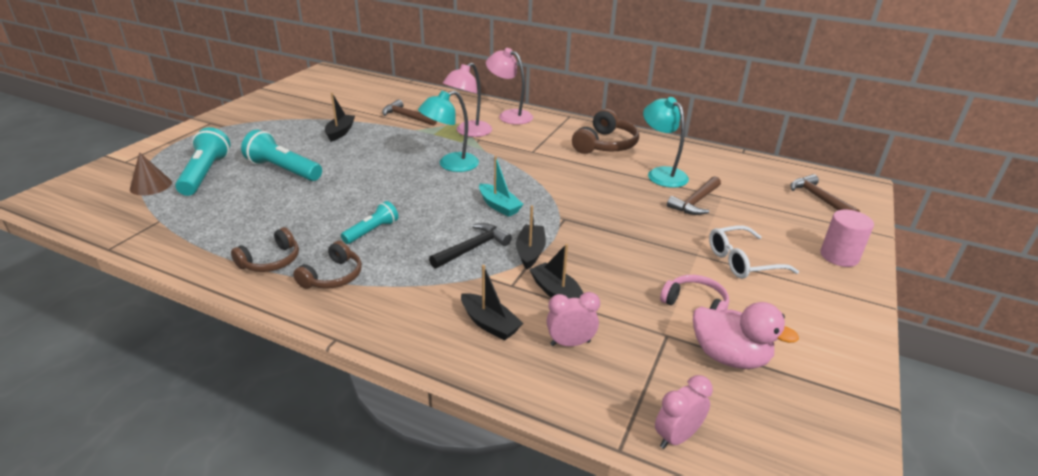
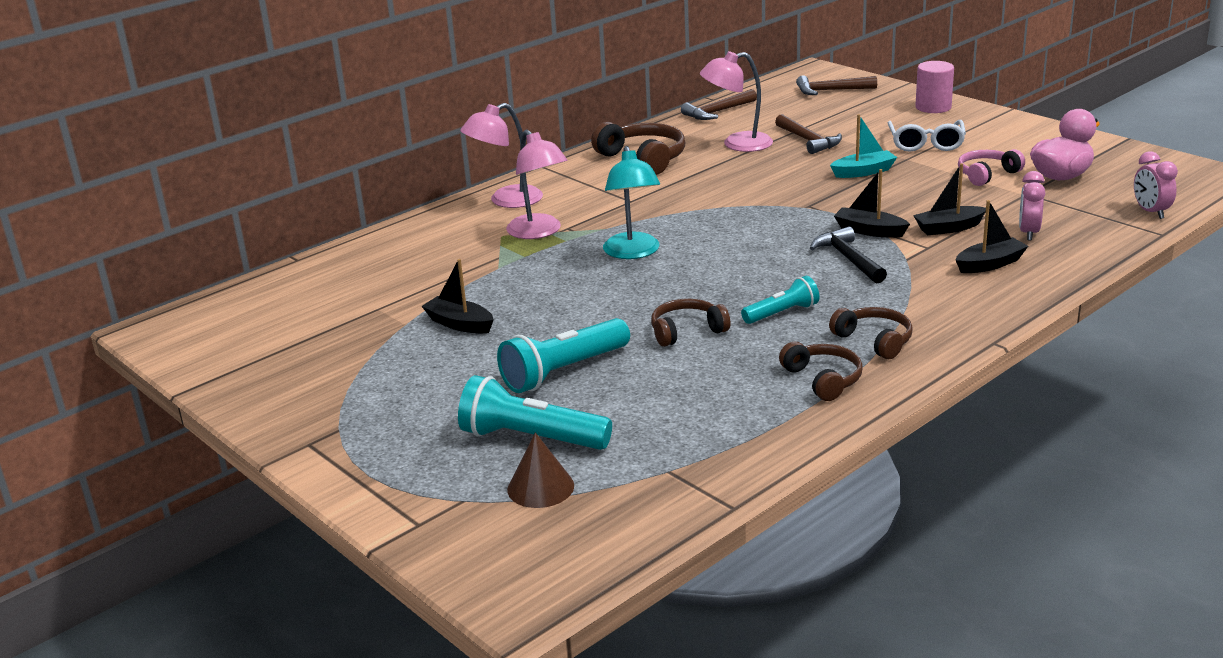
camera: 65 degrees left, 5 degrees down
turquoise flashlight [341,201,398,244] -> turquoise flashlight turned 90 degrees clockwise [741,276,819,324]
brown hammer [382,100,437,126] -> brown hammer moved to [681,89,757,120]
turquoise boat [479,156,524,217] -> turquoise boat moved to [830,114,897,178]
turquoise lamp [643,97,689,188] -> pink lamp [700,51,773,152]
none -> brown headphones [651,299,731,347]

